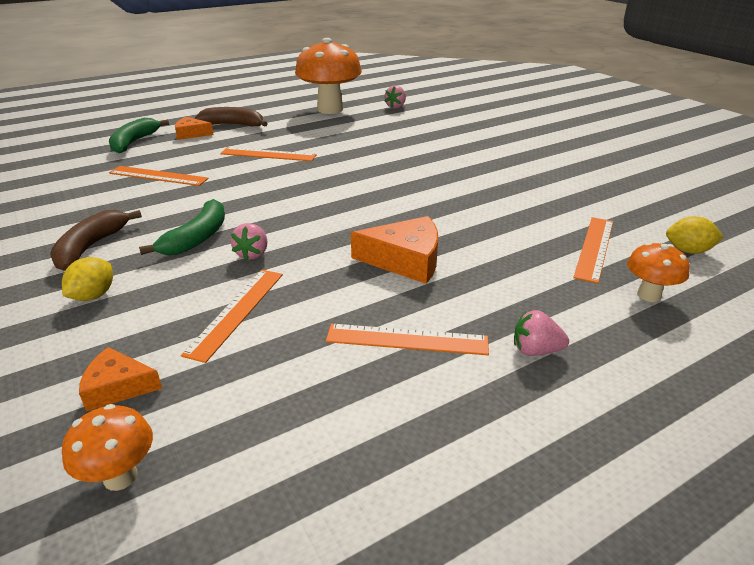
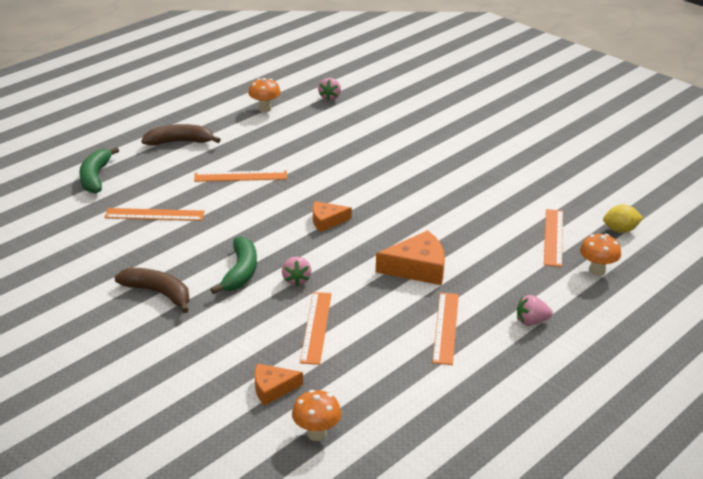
camera: 15 degrees left, 0 degrees up
brown banana [50,210,142,271] -> brown banana turned 120 degrees clockwise [115,268,190,313]
yellow lemon [62,257,113,301] -> none
orange cheese [175,117,214,140] -> orange cheese moved to [313,201,352,232]
orange mushroom [295,38,362,114] -> orange mushroom [248,78,281,112], size x0.48
orange ruler [326,324,489,355] -> orange ruler turned 75 degrees counterclockwise [432,292,459,365]

